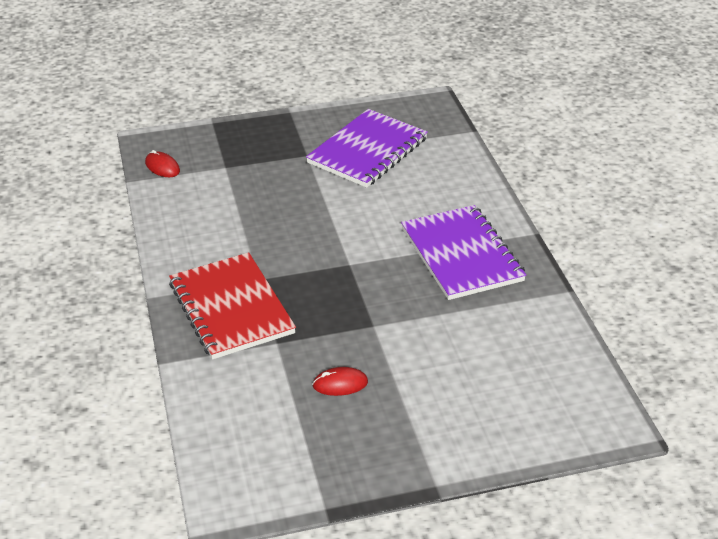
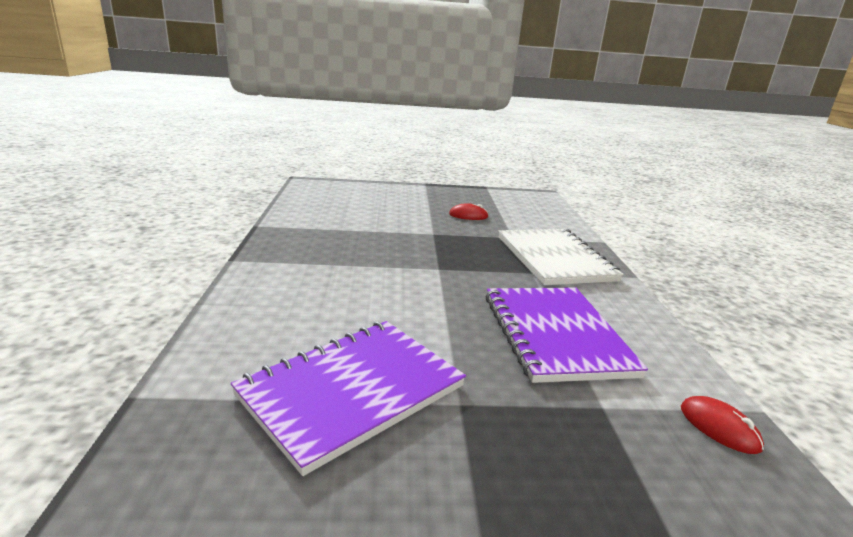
camera: 170 degrees left, 15 degrees down
red notebook [169,252,296,359] -> white notebook [498,229,623,285]
purple notebook [401,205,526,300] -> purple notebook moved to [486,287,648,383]

